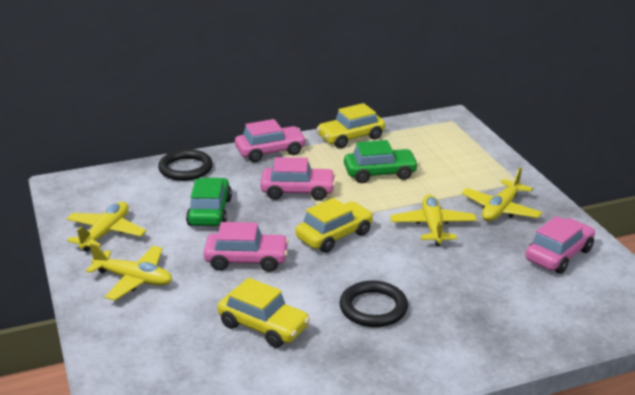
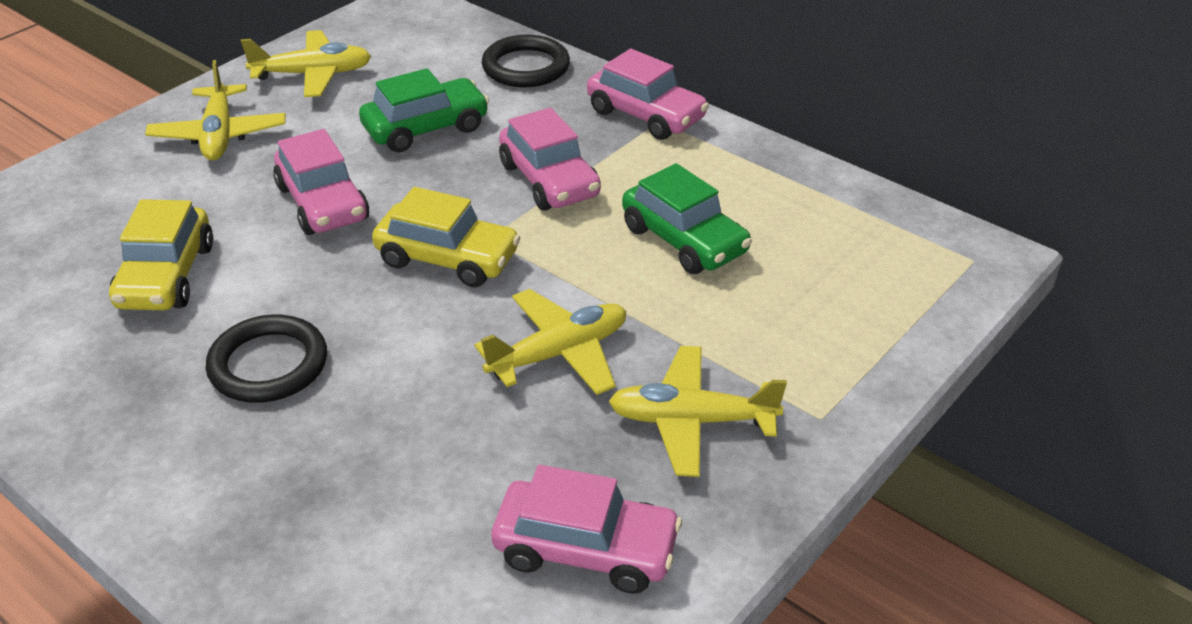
camera: 60 degrees right, 10 degrees up
yellow car [317,103,385,148] -> none

